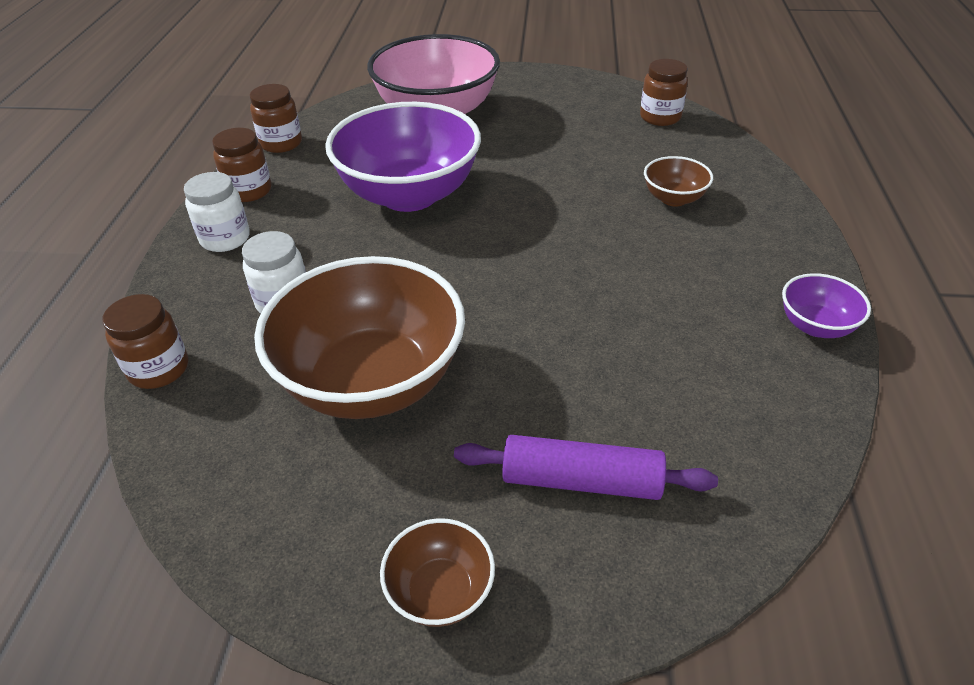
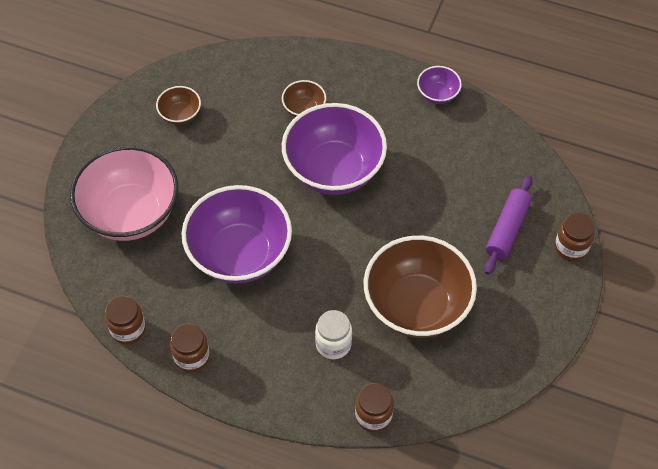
camera: 75 degrees left, 15 degrees up
white jar [184,172,250,252] -> none
brown bowl [380,518,495,627] -> brown bowl moved to [156,86,201,125]
brown jar [640,59,688,126] -> brown jar moved to [555,213,595,261]
none -> purple bowl [282,103,387,195]

